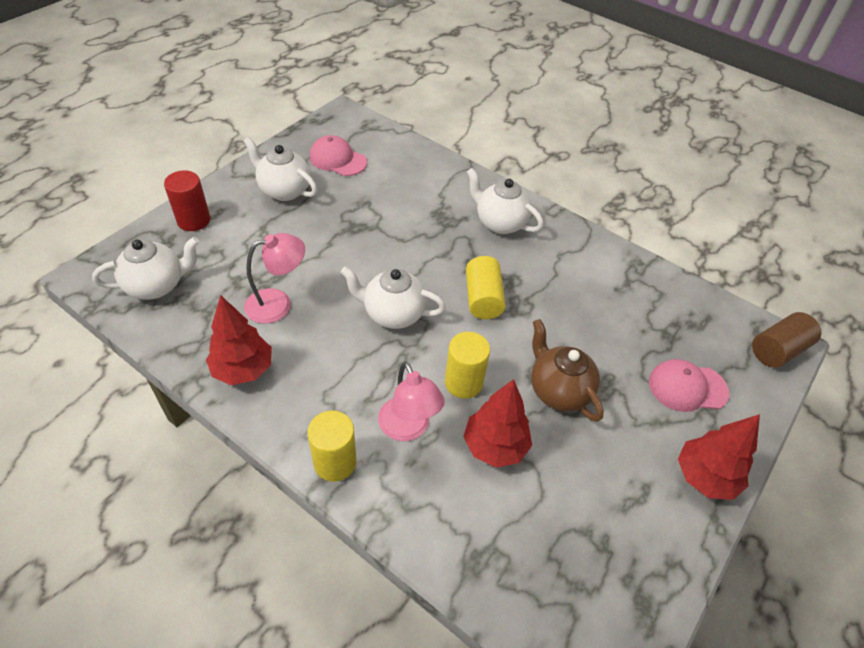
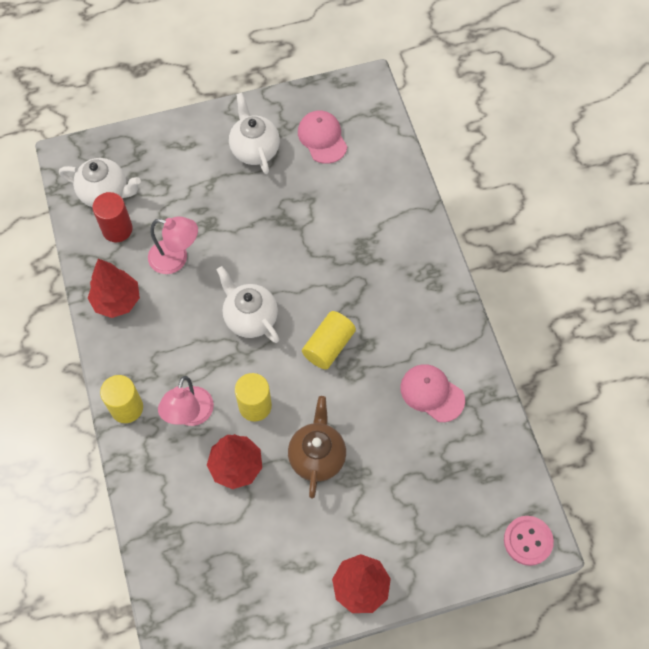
camera: 40 degrees right, 15 degrees up
red cylinder [164,170,210,231] -> red cylinder moved to [92,192,133,242]
white teapot [467,168,543,234] -> none
pink cap [649,359,730,412] -> pink cap moved to [400,364,465,422]
brown cylinder [752,312,821,368] -> pink button [504,516,554,566]

